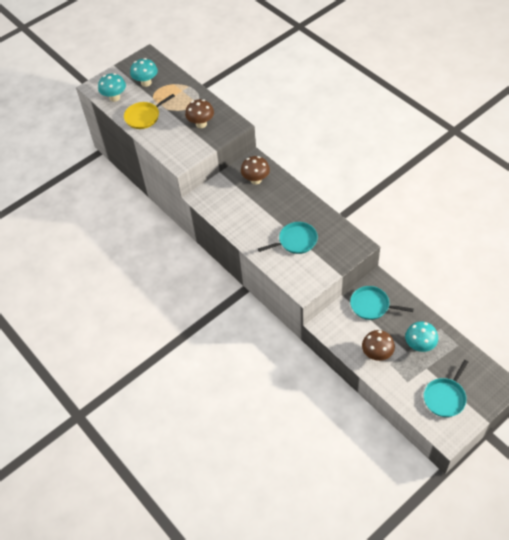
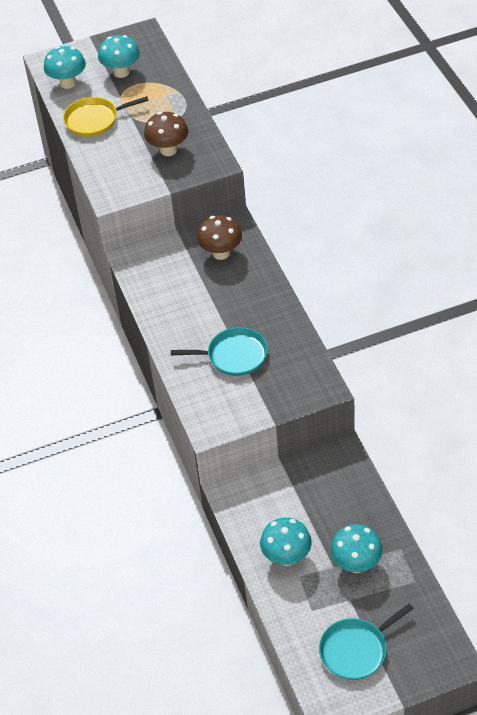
camera: 20 degrees right, 5 degrees down
turquoise pan [350,286,414,320] -> none
brown mushroom [362,330,395,361] -> turquoise mushroom [260,517,312,566]

